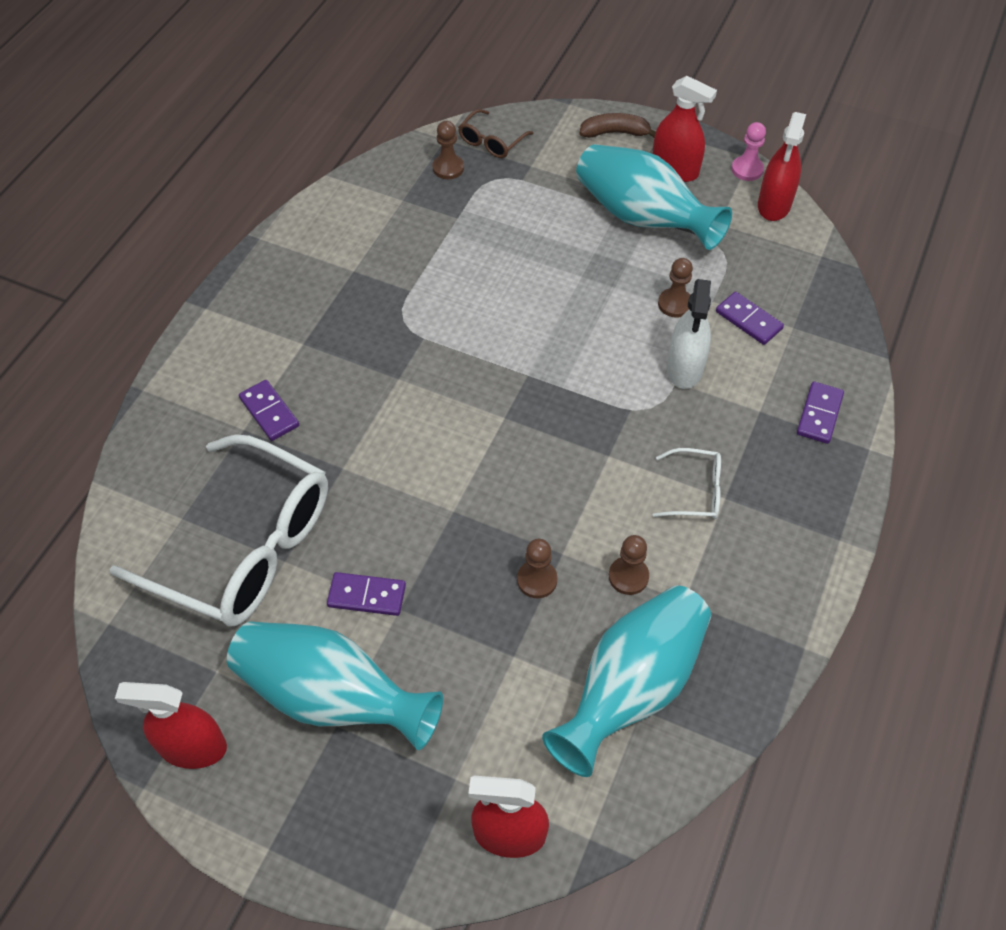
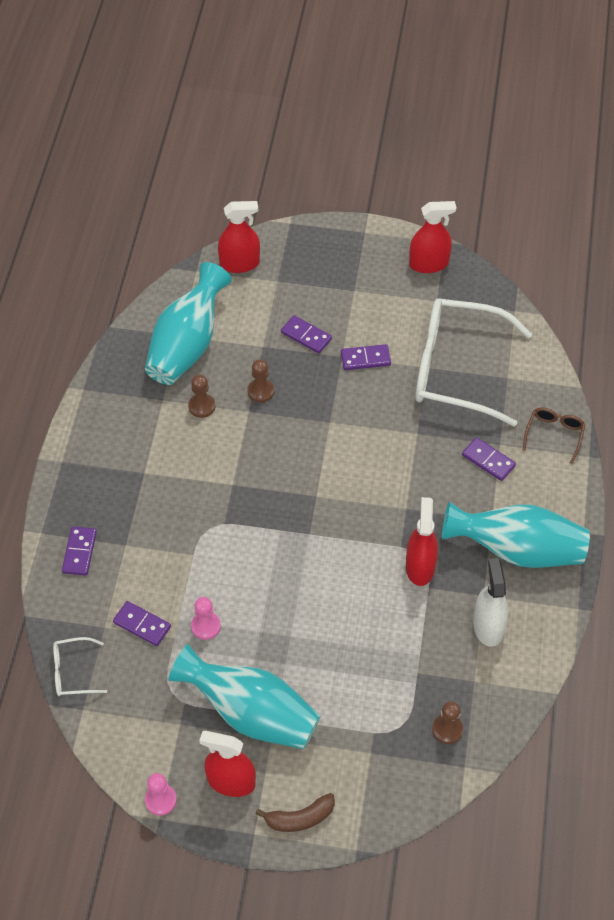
camera: 165 degrees right, 0 degrees up
turquoise vase [227,621,443,750] -> turquoise vase moved to [442,502,590,568]
brown glasses [458,109,534,158] -> brown glasses moved to [523,408,585,464]
white glasses [653,448,721,519] -> white glasses moved to [53,637,107,696]
brown pawn [658,258,693,318] -> pink pawn [191,597,221,640]
white spray bottle [667,279,711,389] -> white spray bottle moved to [473,558,508,647]
red spray bottle [758,112,806,221] -> red spray bottle moved to [406,497,438,586]
none -> purple domino [281,315,332,353]

